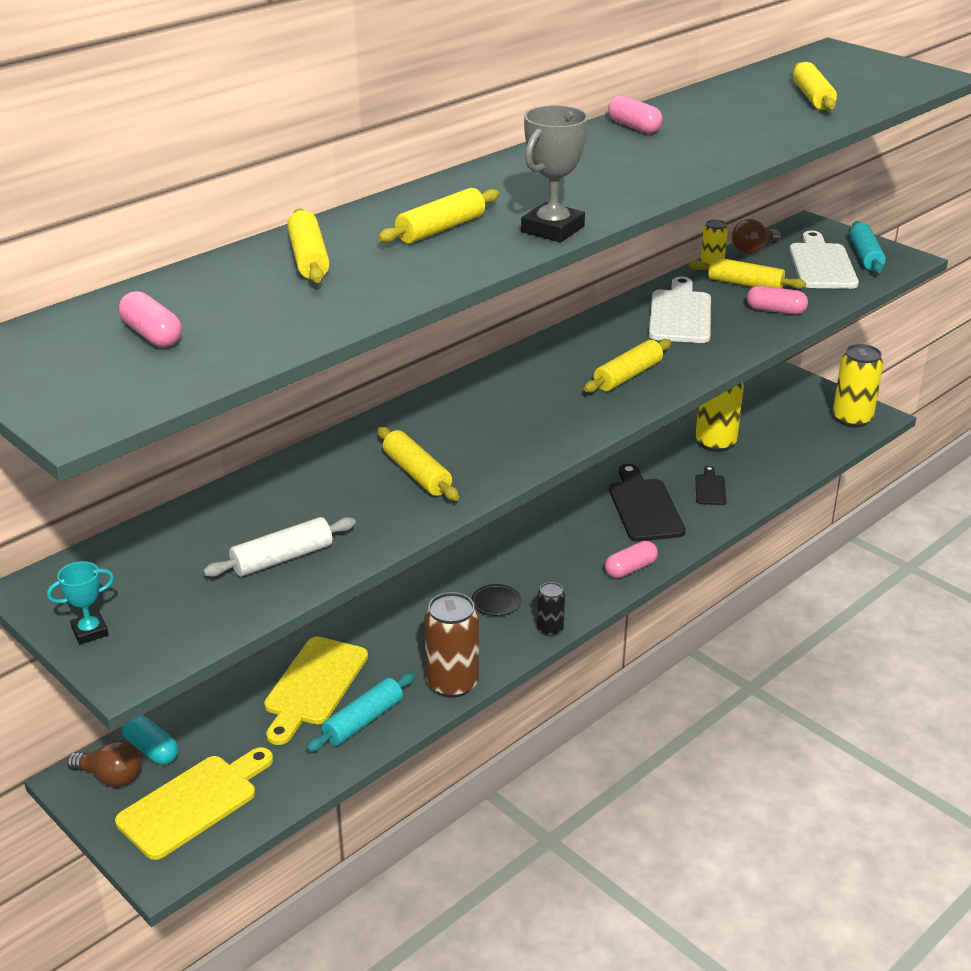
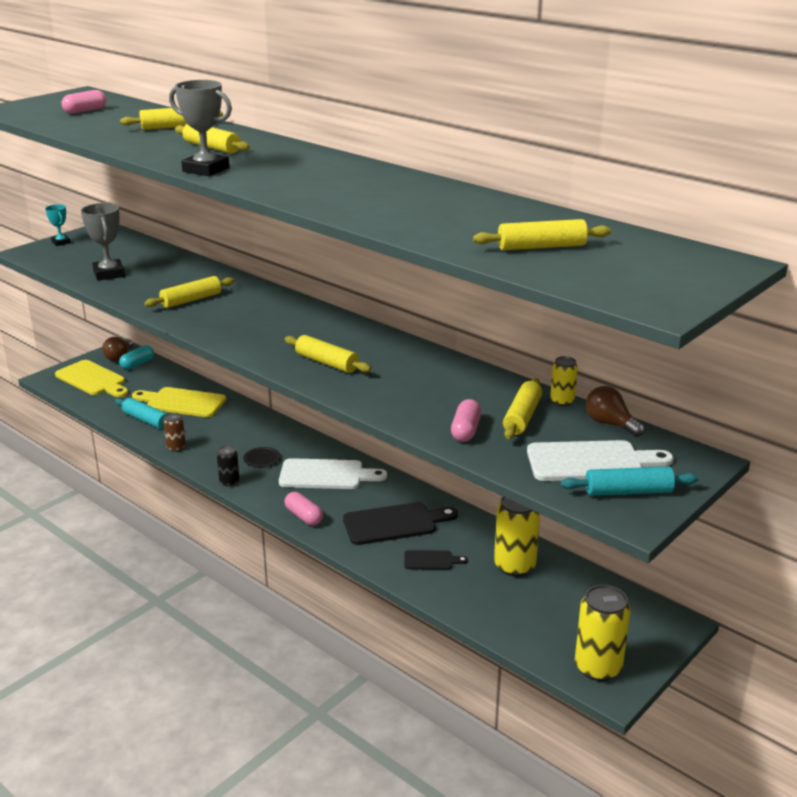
camera: 85 degrees right, 5 degrees down
white rolling pin [203,517,356,577] -> grey trophy [81,203,125,281]
brown can [424,592,479,698] -> brown can [163,413,186,452], size x0.54
pink capsule [608,95,662,133] -> none
white cutting board [649,277,711,343] -> white cutting board moved to [279,458,387,489]

